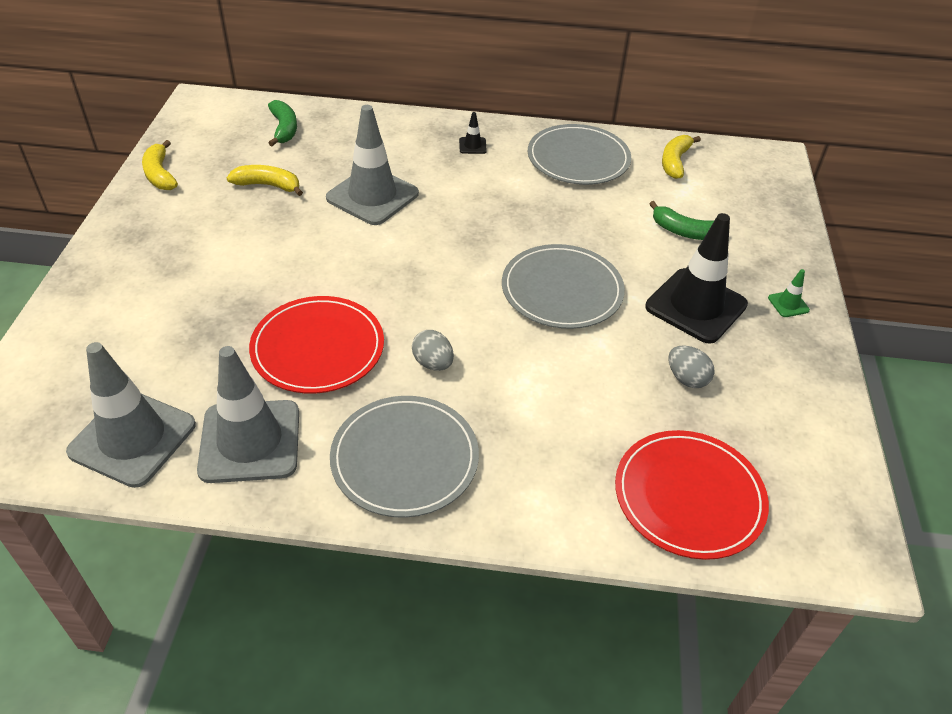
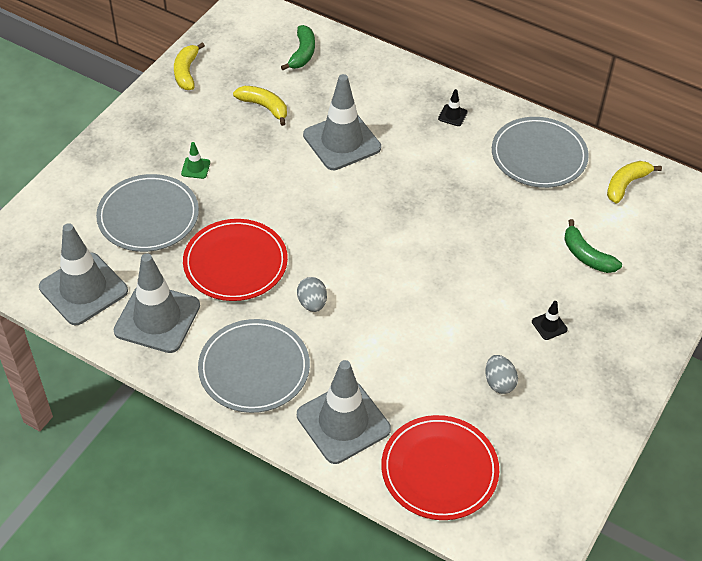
camera: 25 degrees right, 5 degrees up
grey plate [502,244,625,329] -> grey plate moved to [96,174,199,252]
black traffic cone [645,213,748,344] -> black traffic cone [532,301,568,340], size x0.40
green traffic cone [768,269,810,317] -> green traffic cone moved to [181,142,210,179]
none -> grey traffic cone [297,360,391,464]

